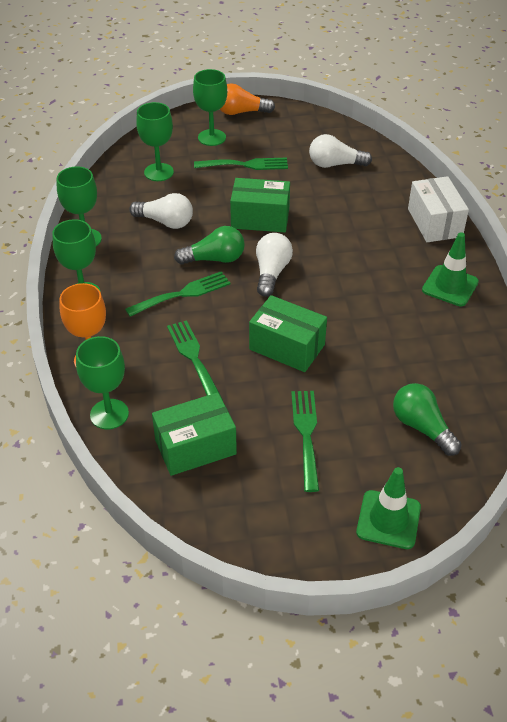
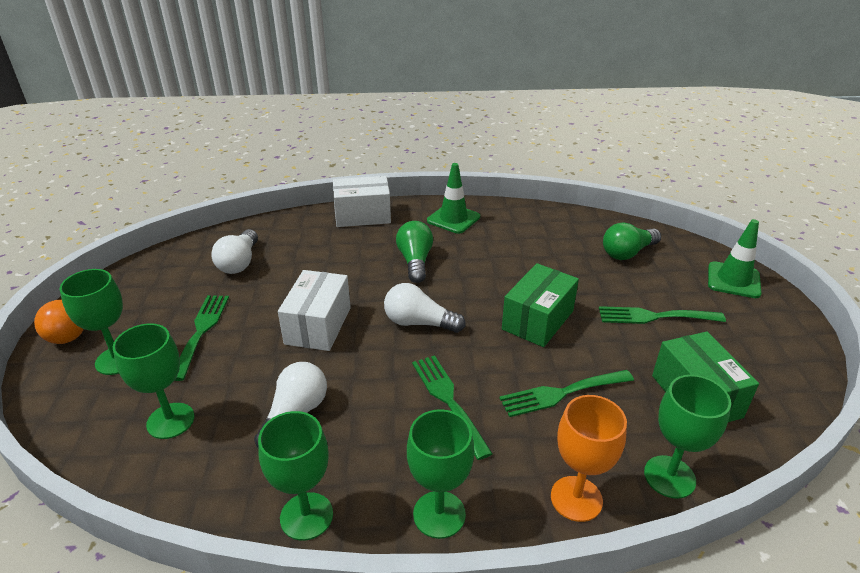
camera: 85 degrees left, 10 degrees down
green light bulb [174,226,245,265] -> green light bulb moved to [396,221,433,283]
green box [230,178,290,232] -> white box [278,270,351,351]

